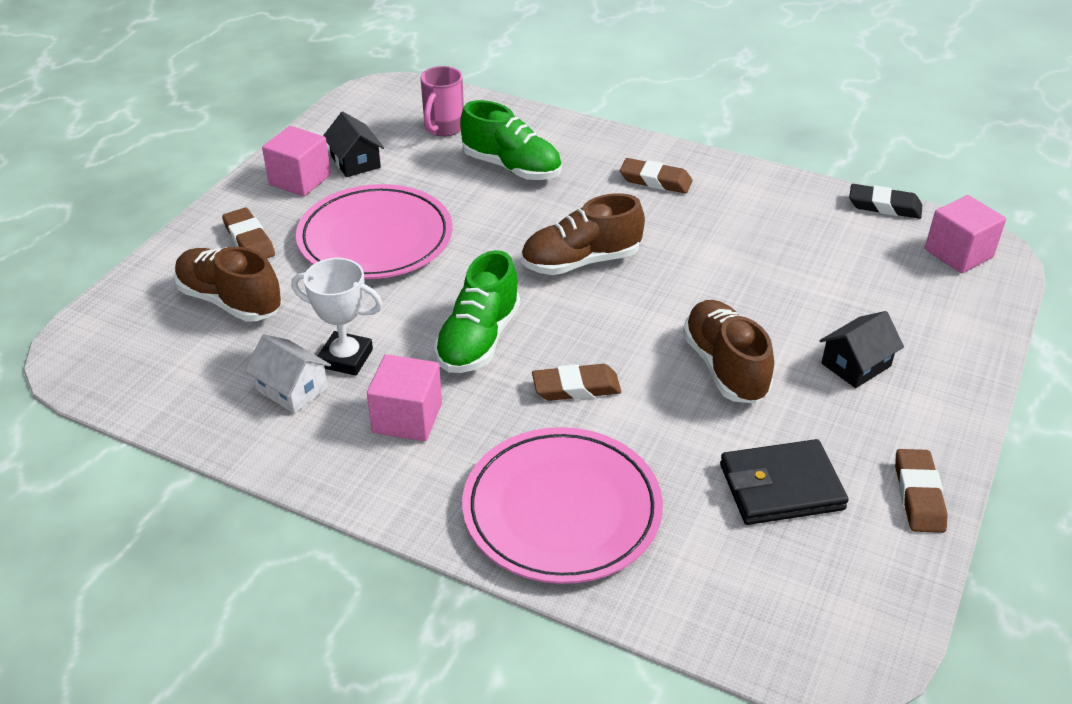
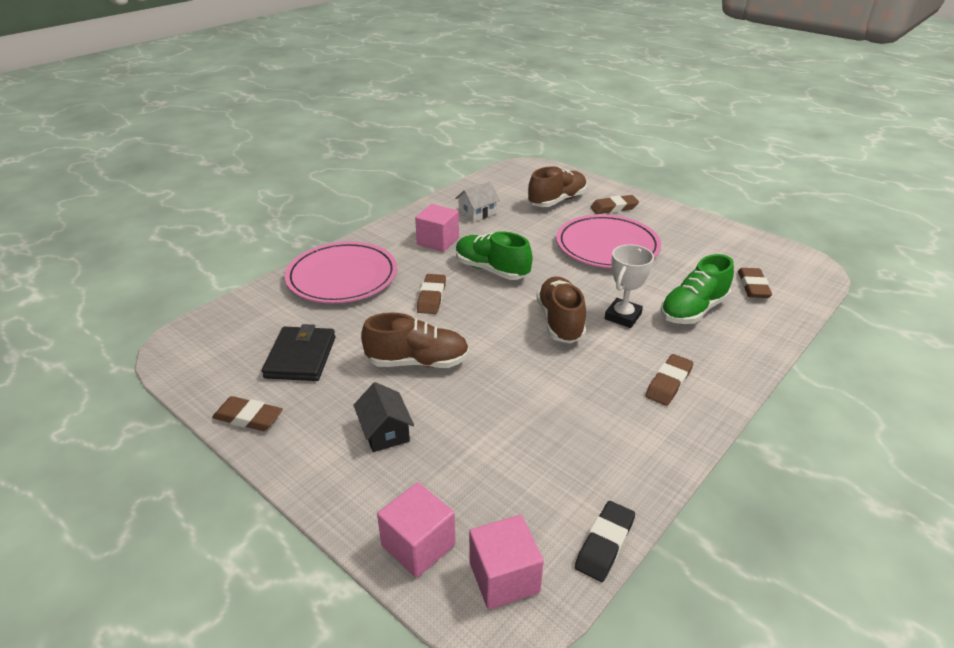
camera: 105 degrees right, 5 degrees down
pink cube [262,126,331,196] -> pink cube moved to [377,482,456,578]
white trophy [291,258,382,376] -> white trophy moved to [604,245,654,328]
black house [323,112,384,177] -> none
pink mug [421,66,464,137] -> brown eraser [738,268,772,298]

